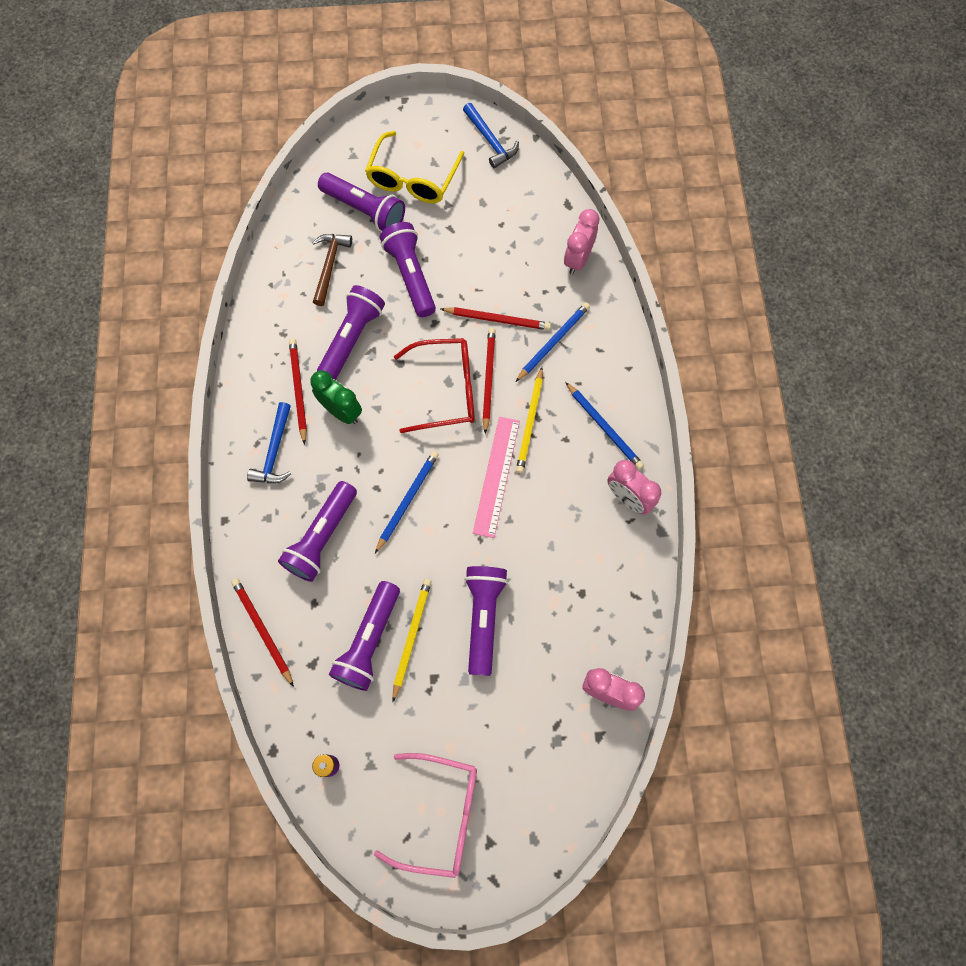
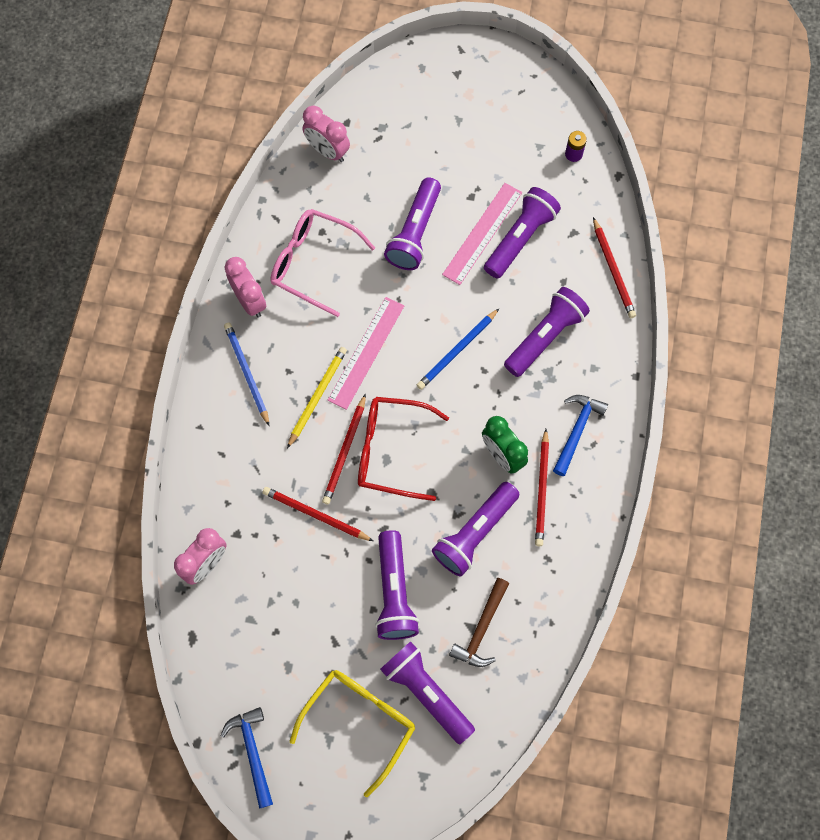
camera: 165 degrees left, 0 degrees up
pink glasses [374,753,477,878] -> pink glasses moved to [270,209,375,317]
yellow pencil [392,579,432,702] -> pink ruler [442,183,522,285]
blue pencil [515,302,590,382] -> none

